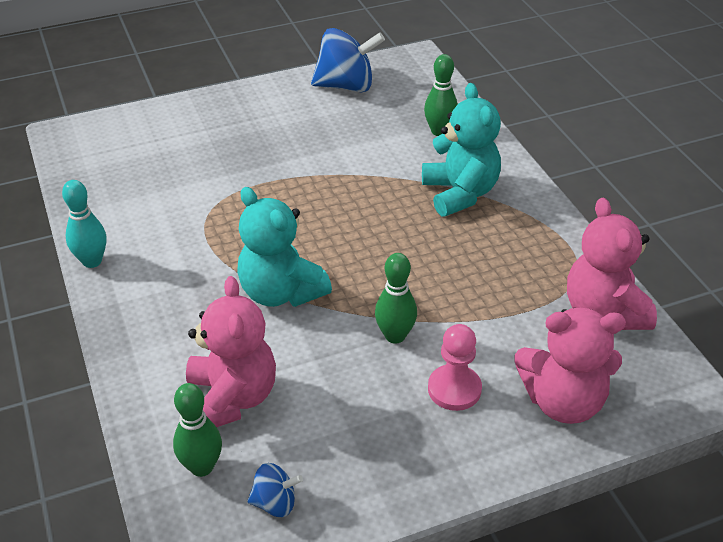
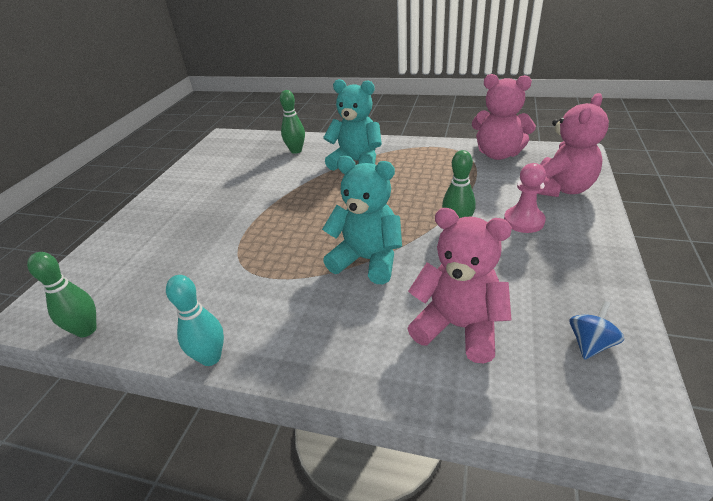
camera: 50 degrees left, 5 degrees down
green bowling pin [173,383,222,477] -> green bowling pin moved to [27,252,97,338]
turquoise teddy bear [237,187,332,307] -> turquoise teddy bear turned 150 degrees counterclockwise [322,156,402,284]
blue spinning top [311,28,385,93] -> none

